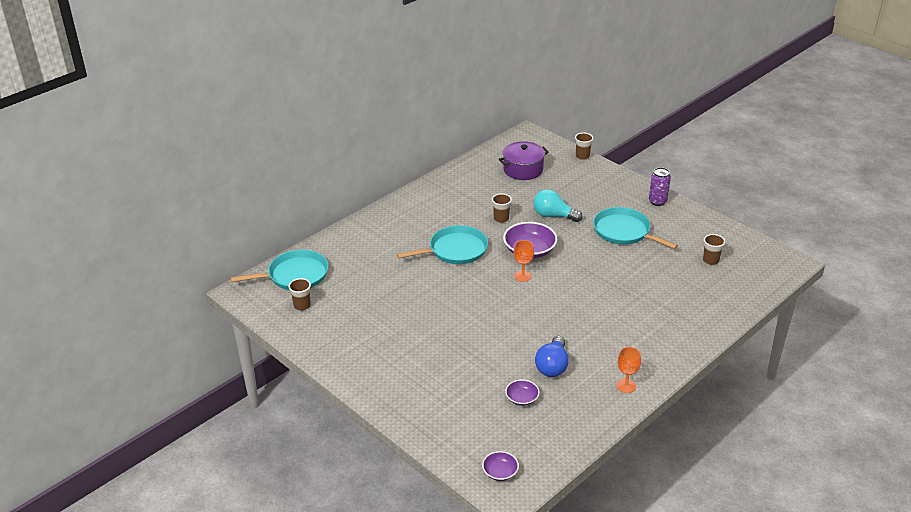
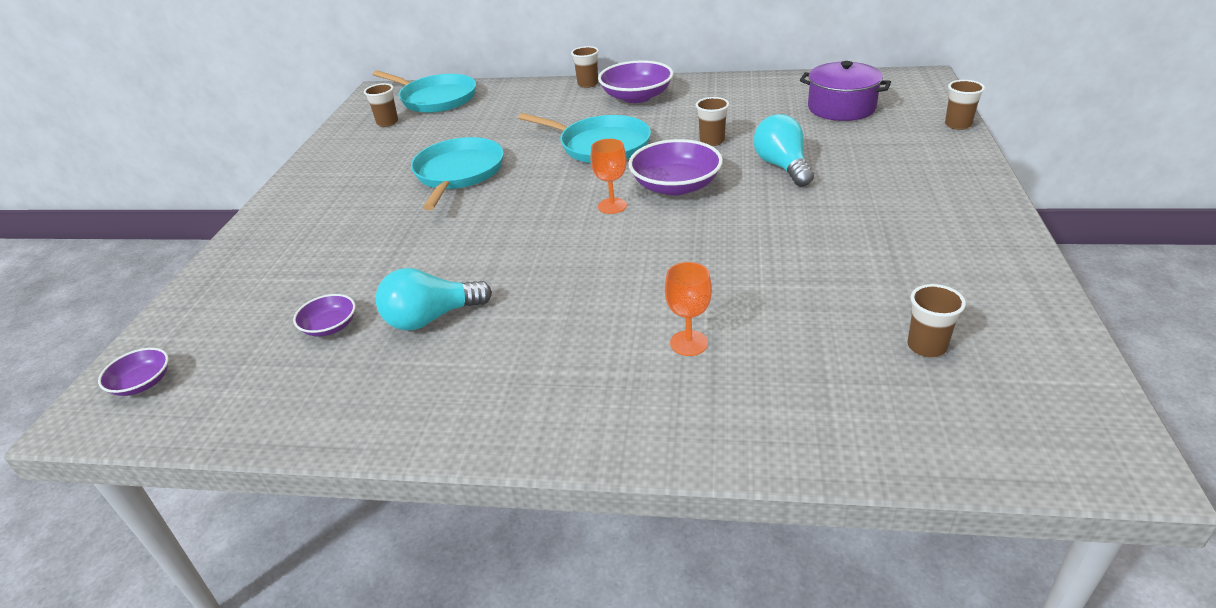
camera: 55 degrees right, 0 degrees up
blue light bulb [535,336,569,377] -> turquoise light bulb [376,268,492,330]
turquoise pan [593,207,678,249] -> turquoise pan moved to [411,137,504,210]
orange goblet [616,347,641,393] -> orange goblet moved to [665,262,712,356]
purple can [649,167,671,206] -> none
none -> brown cup [571,46,599,88]
none -> purple bowl [598,60,673,103]

